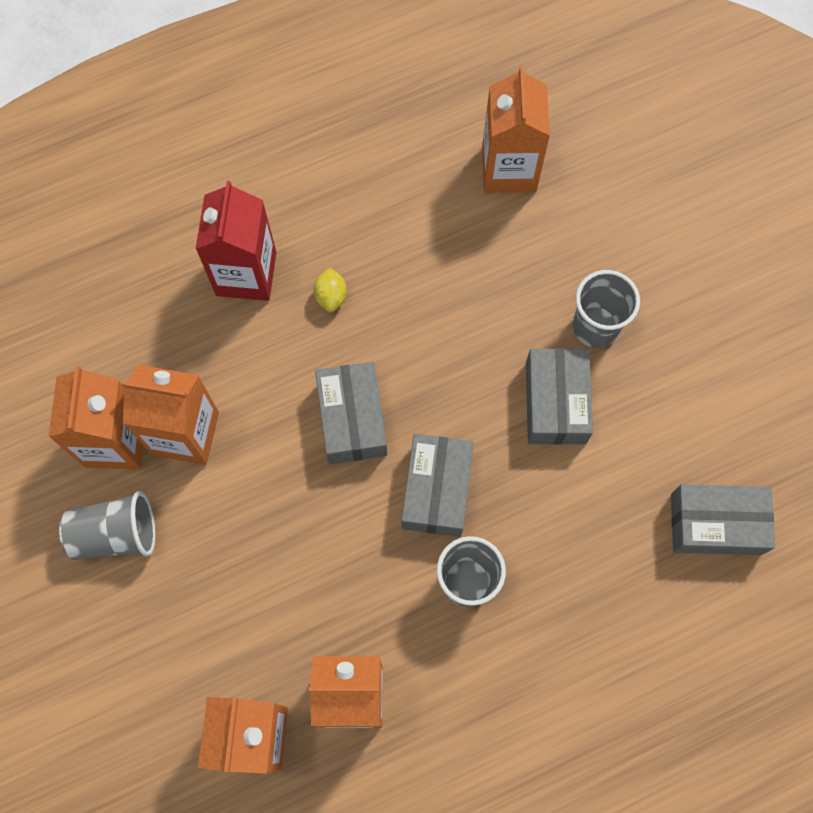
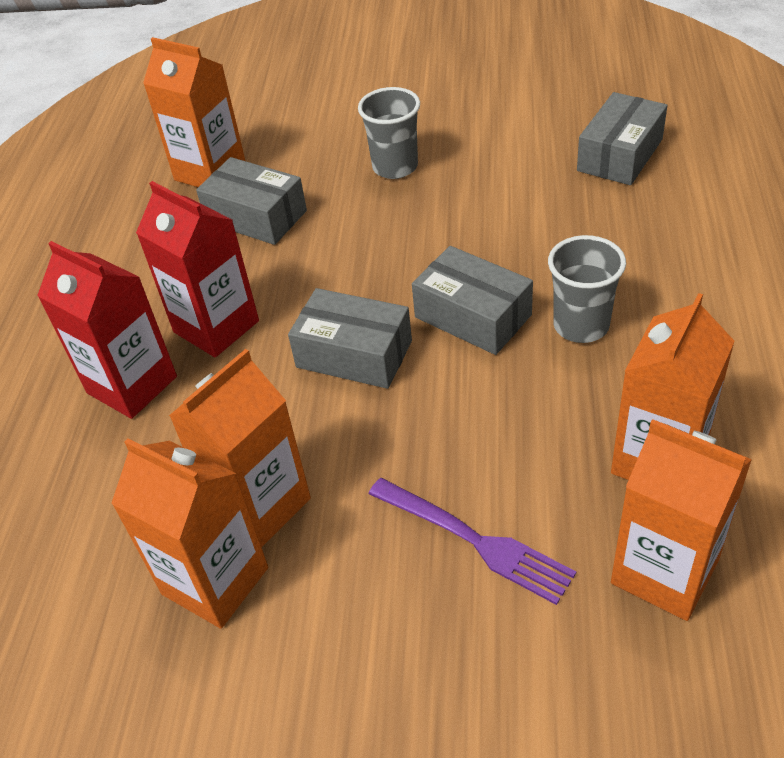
camera: 55 degrees left, 25 degrees down
grey cup [59,491,155,560] -> none
yellow lemon [314,268,347,312] -> red carton [136,181,259,358]
grey box [526,348,593,445] -> grey box moved to [196,157,307,245]
none -> purple fork [368,478,576,605]

